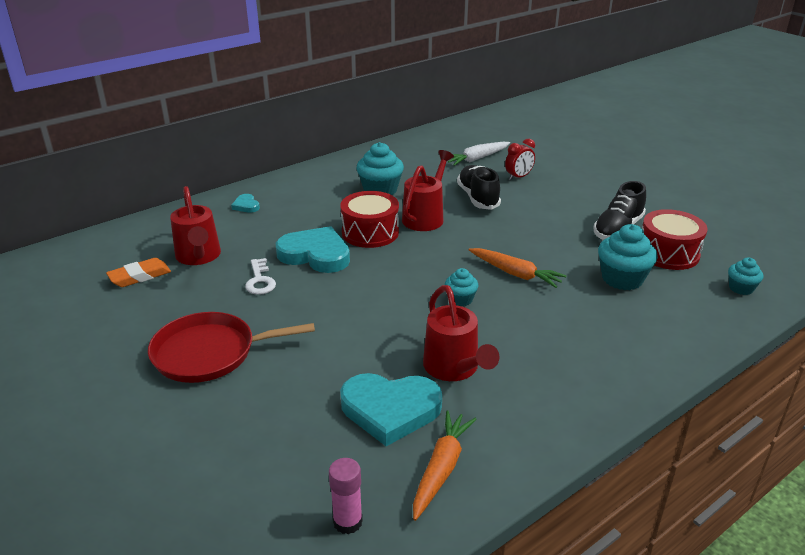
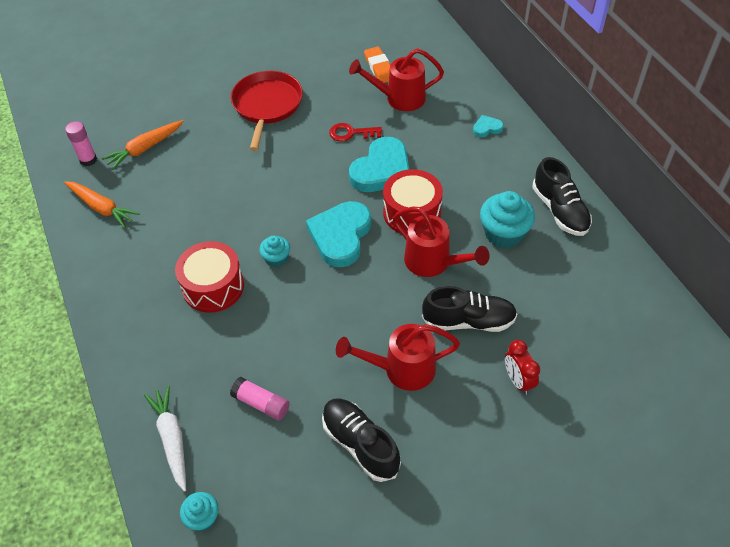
camera: 105 degrees right, 20 degrees up
white key [245,258,276,295] -> red key [329,123,382,142]
turquoise heart [340,373,442,446] -> turquoise heart moved to [306,201,371,267]
red watering can [423,285,499,381] -> red watering can moved to [336,324,460,391]
white carrot [448,142,510,166] -> white carrot moved to [144,385,186,492]
orange carrot [469,248,567,288] -> orange carrot moved to [102,120,184,170]
turquoise cupcake [598,224,658,290] -> pink glue stick [230,377,290,421]
red drum [642,209,707,270] -> red drum moved to [175,241,244,313]
none -> black shoe [532,157,592,236]

